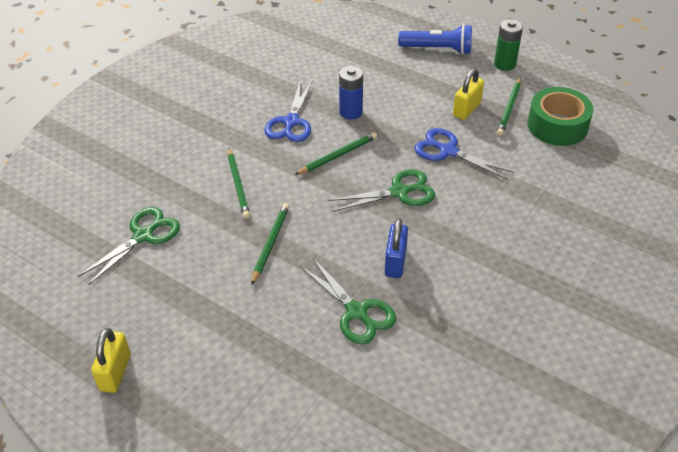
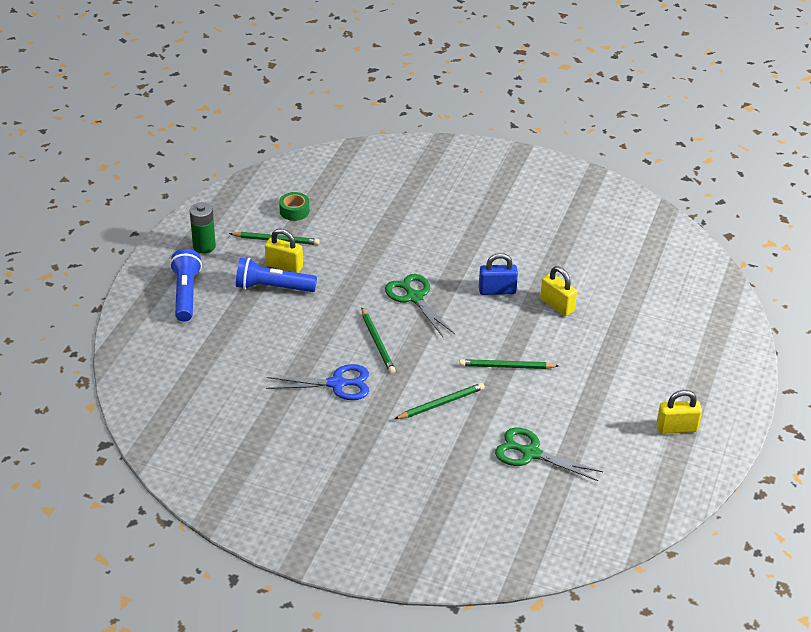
camera: 105 degrees left, 5 degrees down
green pencil [295,132,377,175] -> green pencil turned 150 degrees counterclockwise [361,308,396,374]
green scissors [301,258,396,344] -> yellow padlock [540,266,577,316]
blue battery [339,66,363,120] -> none
blue scissors [414,128,514,180] -> none
green tape [528,87,594,146] -> green tape [279,192,309,221], size x0.54
none -> blue flashlight [236,258,317,292]

